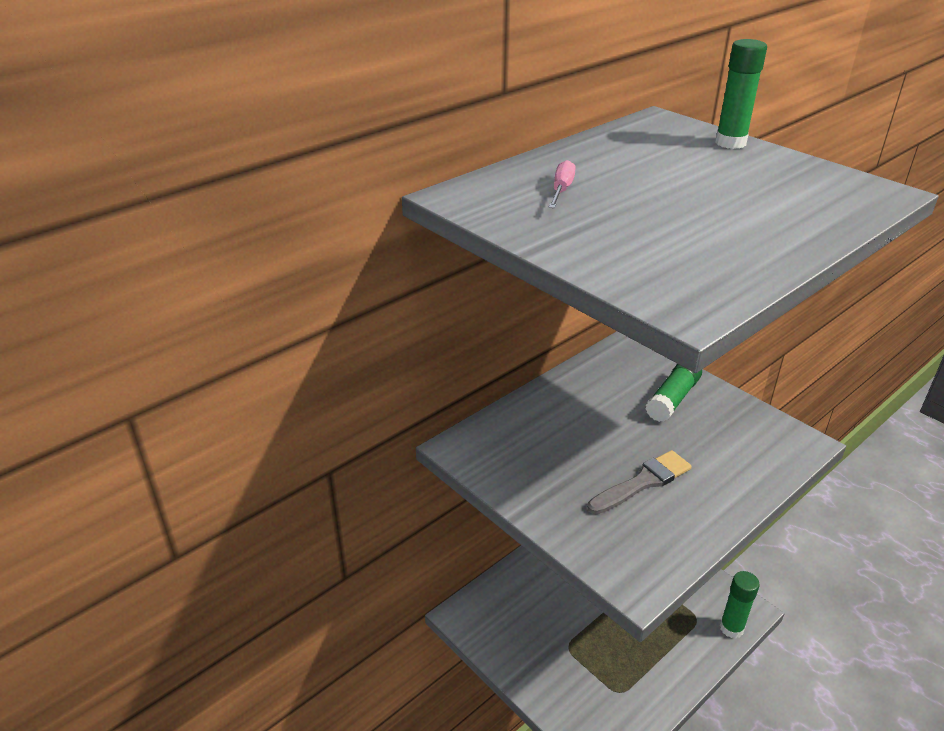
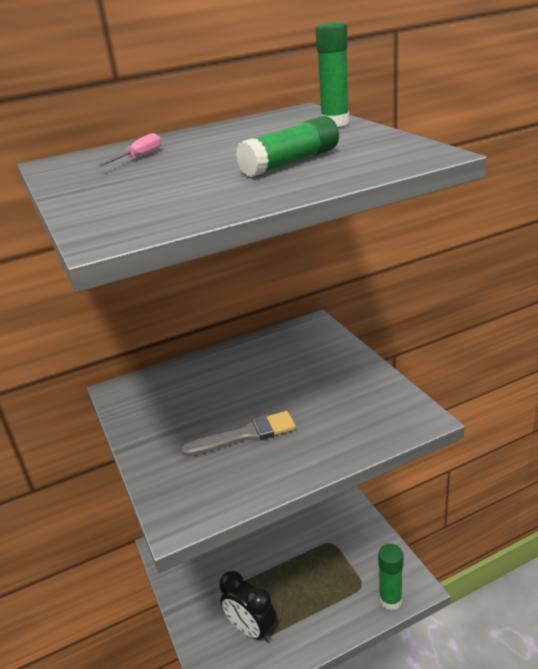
camera: 20 degrees right, 5 degrees down
green glue stick [645,364,702,422] -> green glue stick moved to [236,116,339,177]
none -> black clock [219,571,277,642]

